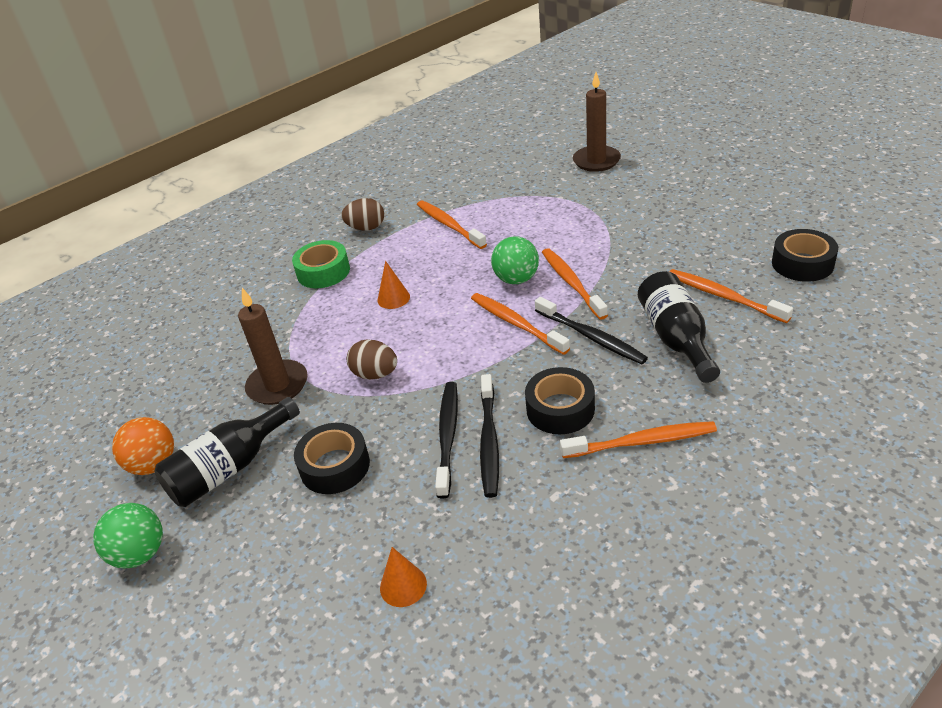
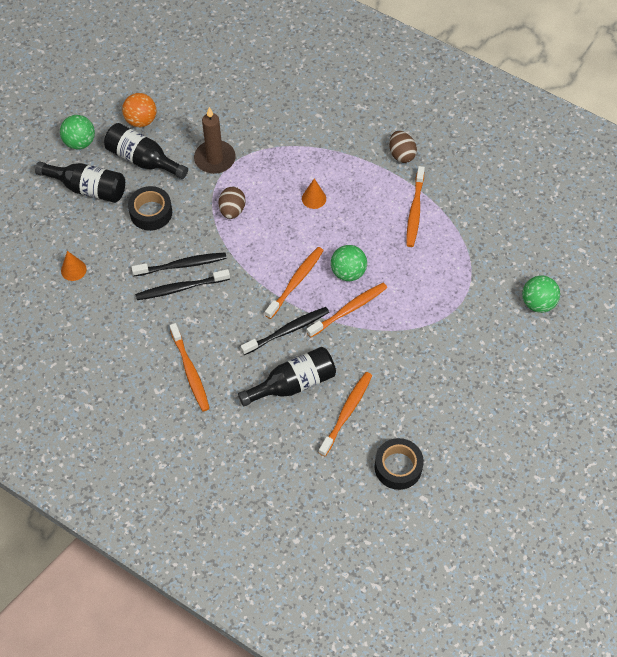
camera: 70 degrees right, 20 degrees up
green tape [292,240,350,288] -> none
orange toothbrush [417,200,487,249] -> orange toothbrush turned 150 degrees clockwise [406,166,425,247]
black tape [525,367,595,434] -> none
black toothbrush [535,297,648,364] -> black toothbrush turned 150 degrees counterclockwise [241,307,329,355]
brown candle [573,72,621,172] -> green ball [522,275,560,313]
none -> black bottle [35,162,125,203]

